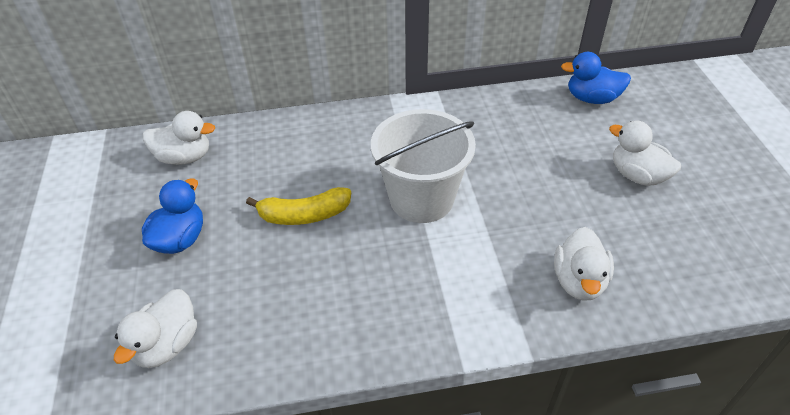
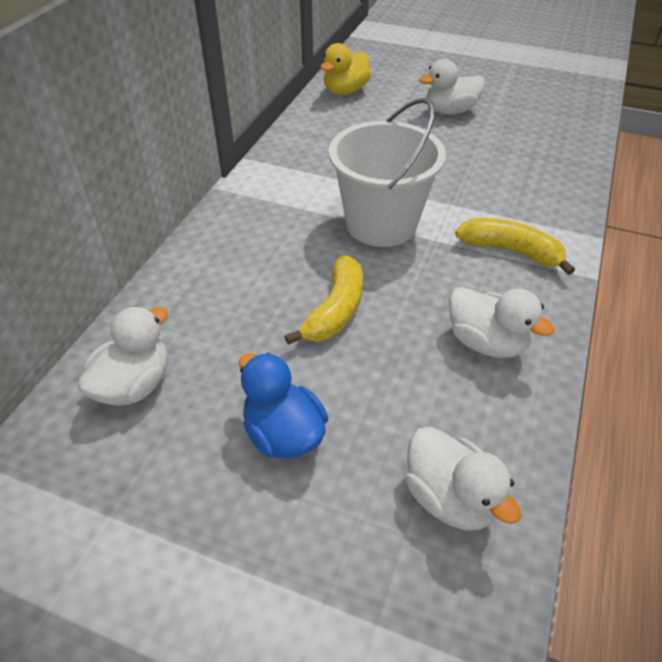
camera: 60 degrees left, 0 degrees up
white duck [554,227,614,301] -> white duck moved to [449,287,555,358]
blue duck [561,52,631,104] -> yellow duck [321,43,371,95]
none -> yellow banana [455,218,575,275]

